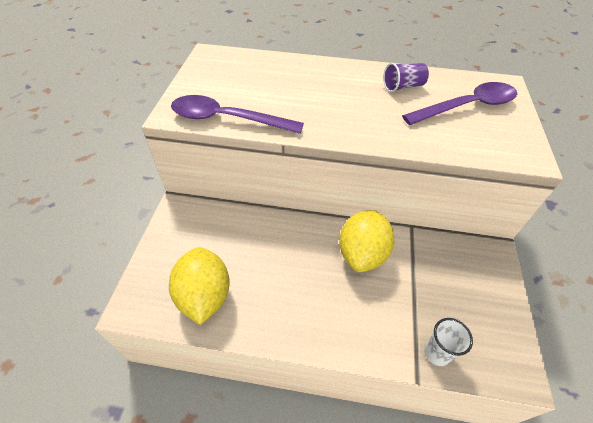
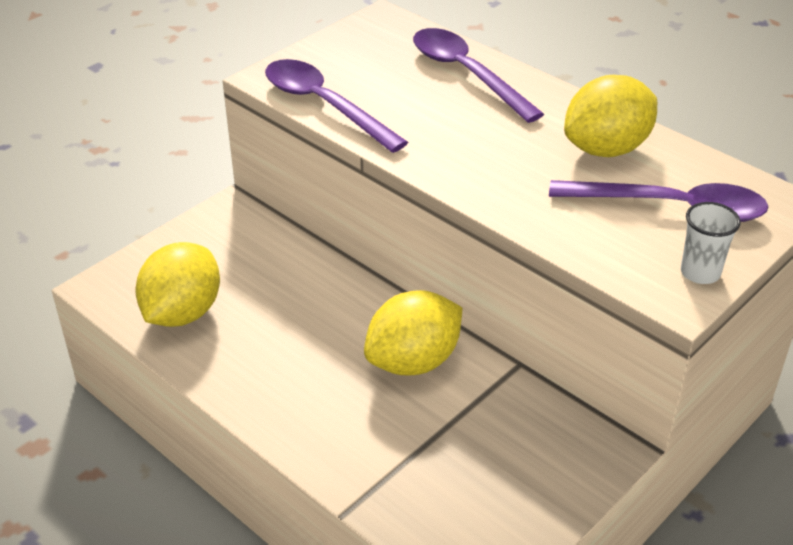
camera: 35 degrees right, 10 degrees down
purple cup [383,63,429,92] -> yellow lemon [564,75,657,157]
white cup [424,318,473,366] -> white cup moved to [681,202,741,284]
none -> purple spoon [413,28,544,123]

